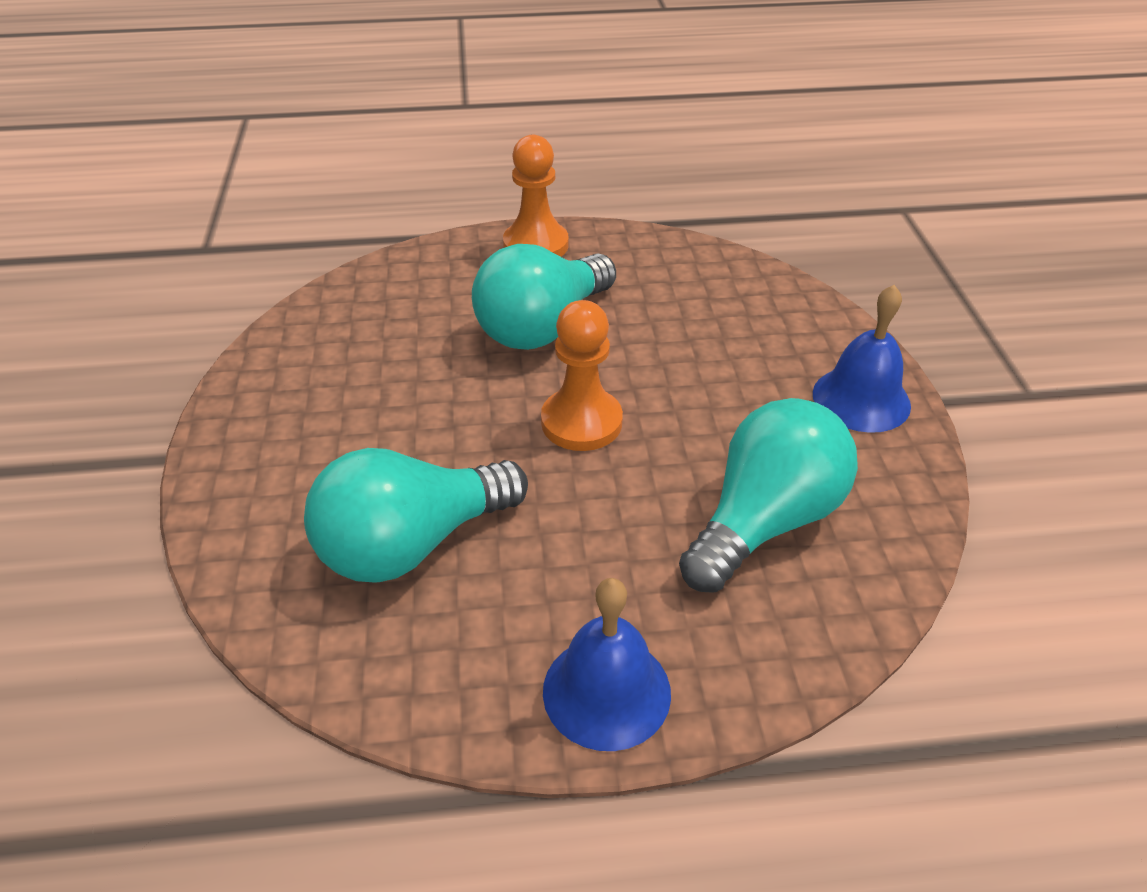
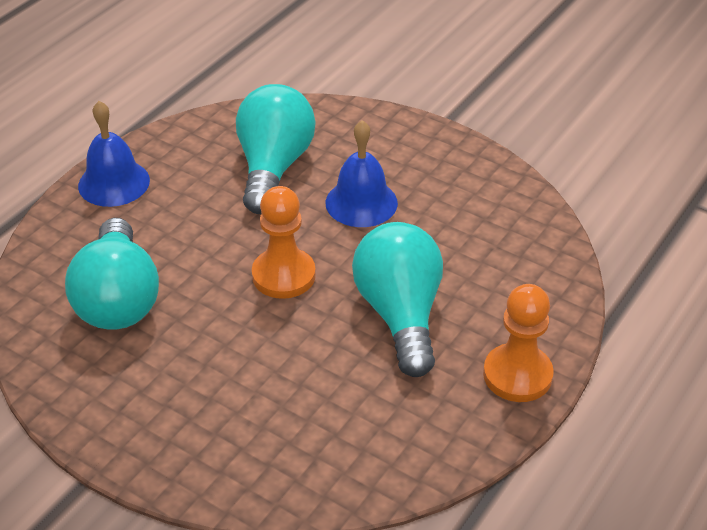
camera: 130 degrees right, 0 degrees up
blue bell [813,285,911,433] -> blue bell moved to [325,120,398,227]

